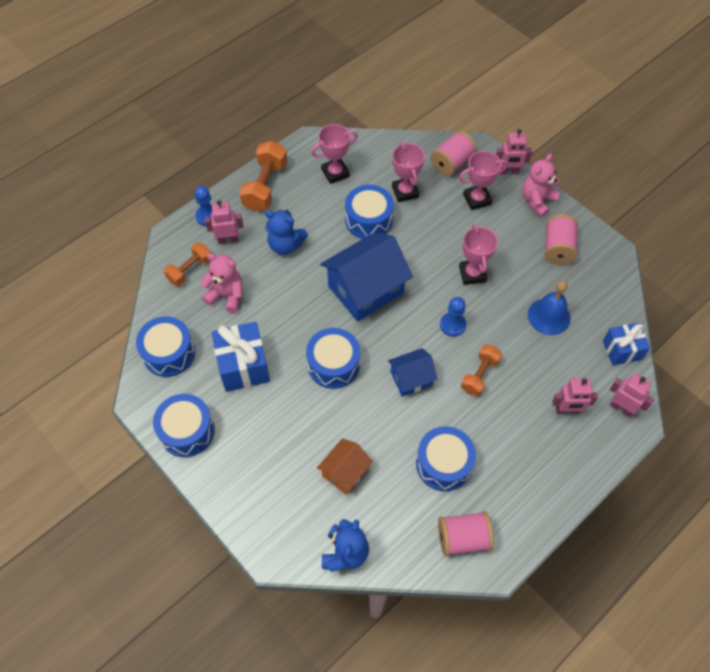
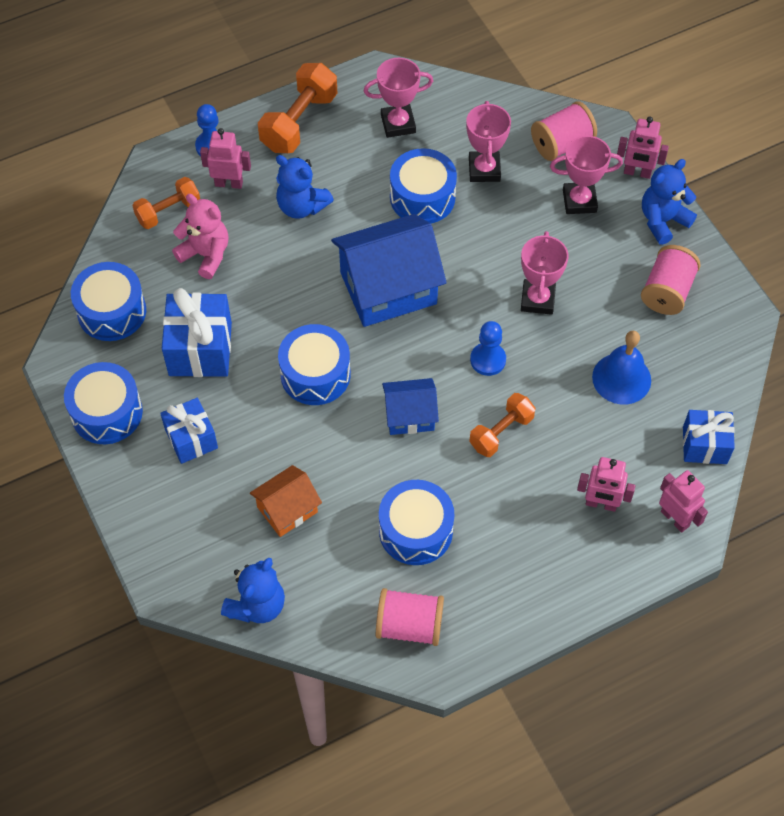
camera: 15 degrees right, 0 degrees up
pink teddy bear [522,153,561,217] -> blue teddy bear [642,159,697,245]
none -> blue gift [160,398,218,464]

